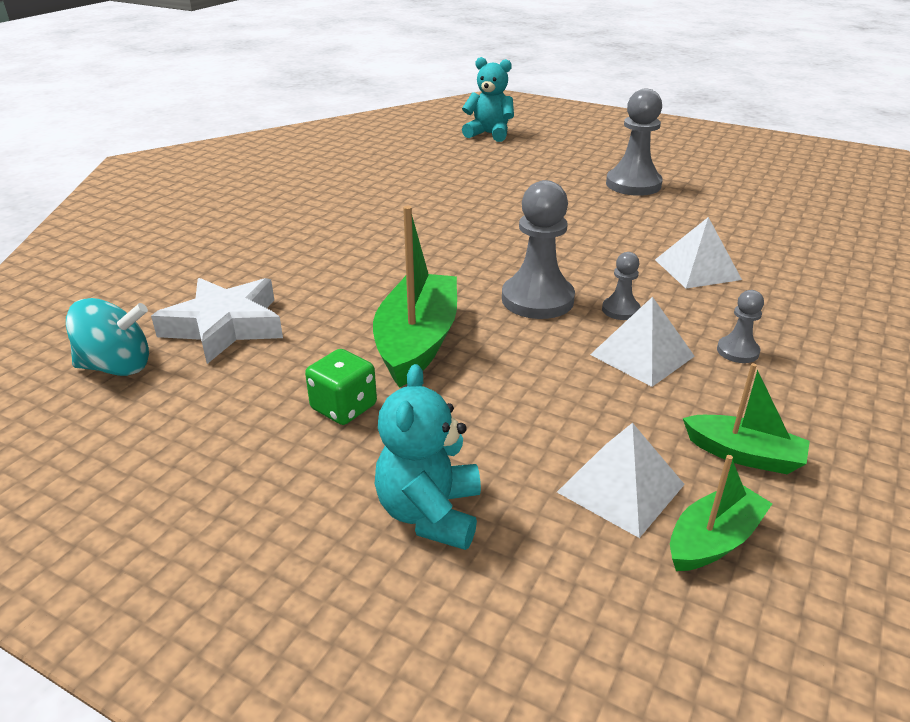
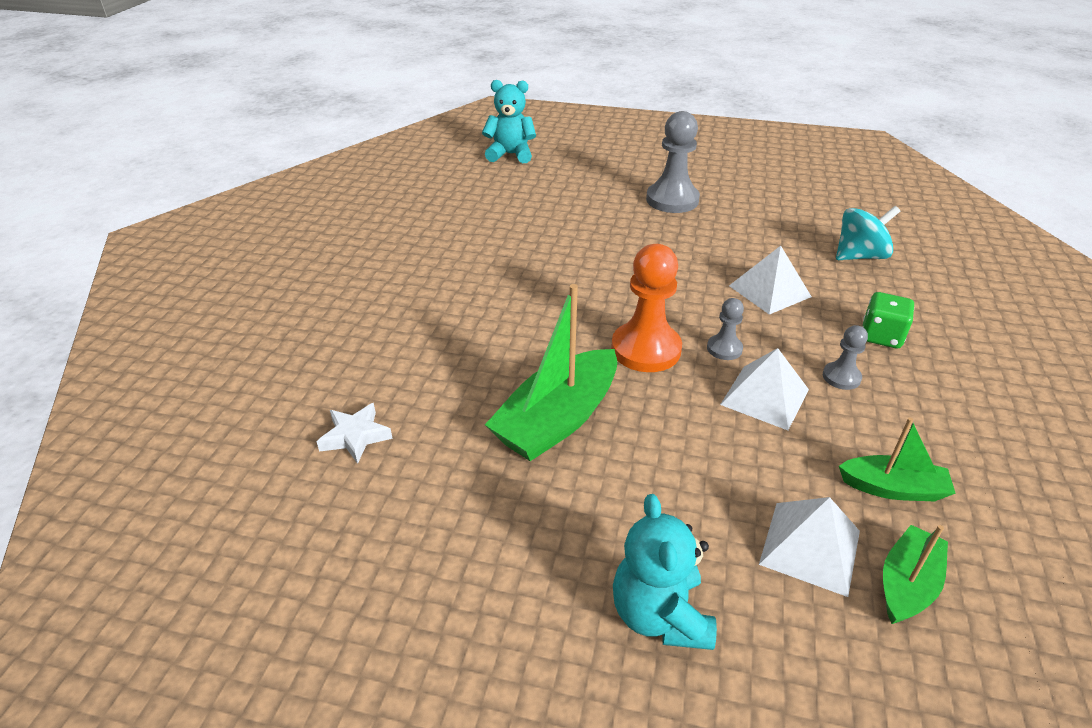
camera: 15 degrees left, 5 degrees up
turquoise spinning top [66,298,149,376] -> turquoise spinning top moved to [836,206,900,260]
white star [151,278,283,364] -> white star [316,403,393,464], size x0.55
green dice [305,349,377,425] -> green dice moved to [862,292,914,348]
green boat [373,206,457,388] -> green boat turned 135 degrees counterclockwise [485,284,617,461]
grey pawn [502,180,575,319] -> orange pawn [611,244,682,372]

